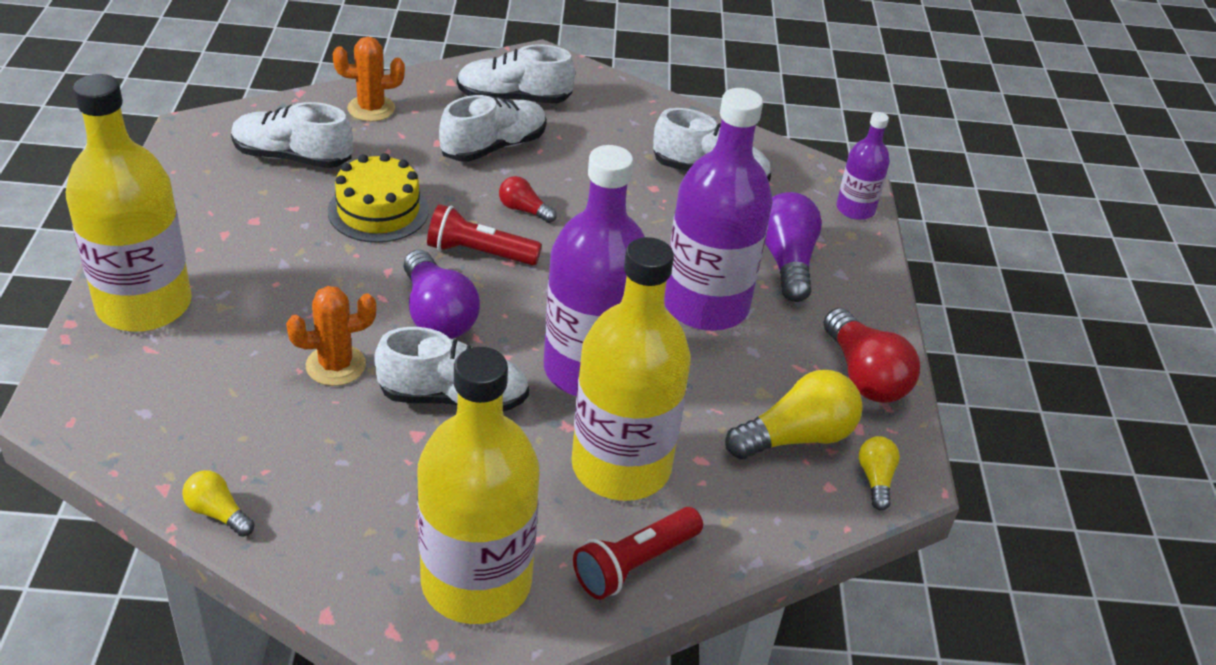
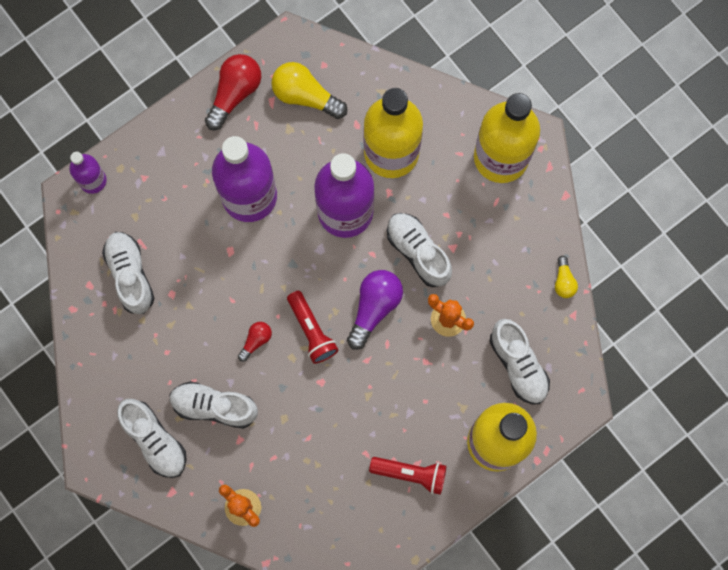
camera: 125 degrees left, 35 degrees up
white shoe [231,102,353,168] -> white shoe moved to [490,319,550,405]
yellow cake [328,153,429,243] -> none
red light bulb [499,176,557,223] -> red light bulb turned 135 degrees counterclockwise [238,322,272,362]
red flashlight [573,507,703,600] -> red flashlight moved to [369,457,447,495]
purple light bulb [765,192,822,302] -> none
yellow light bulb [859,436,900,511] -> none

